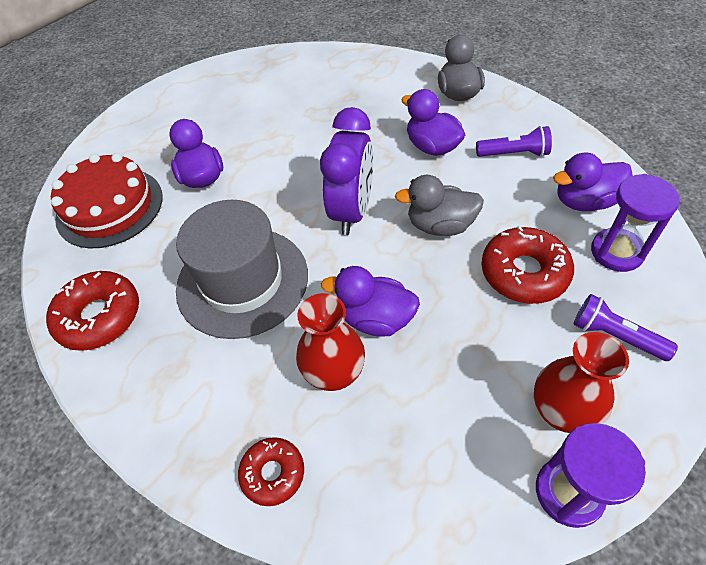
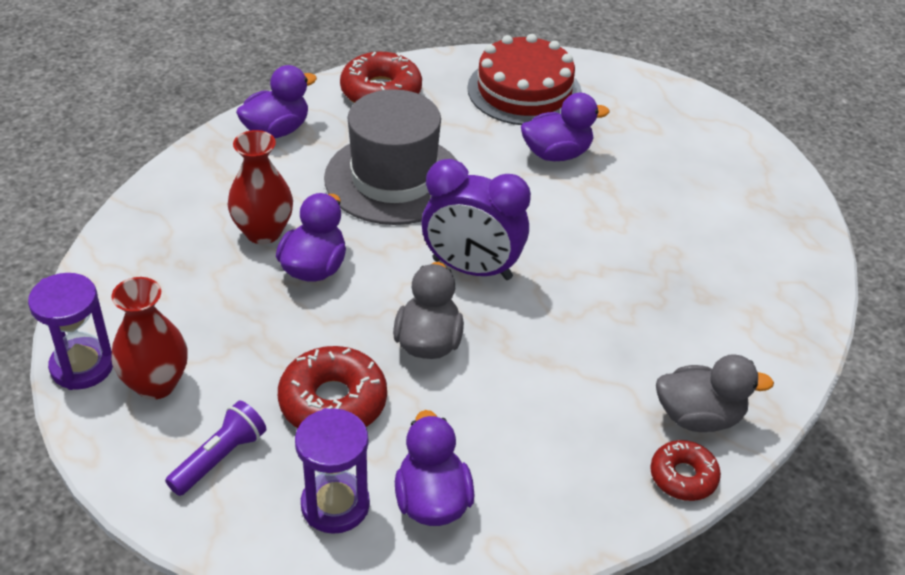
camera: 90 degrees right, 10 degrees down
red donut [238,437,304,506] -> red donut moved to [650,440,721,501]
purple duck [401,89,465,156] -> purple duck moved to [236,65,317,138]
purple flashlight [476,126,552,157] -> none

